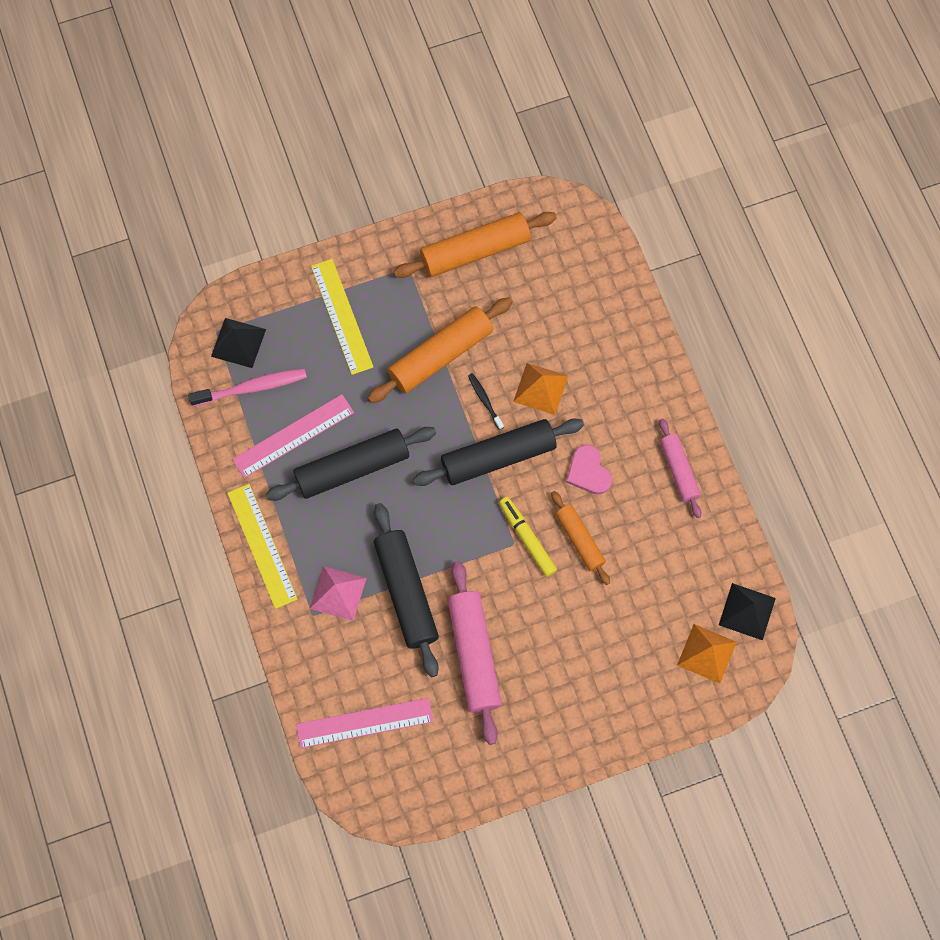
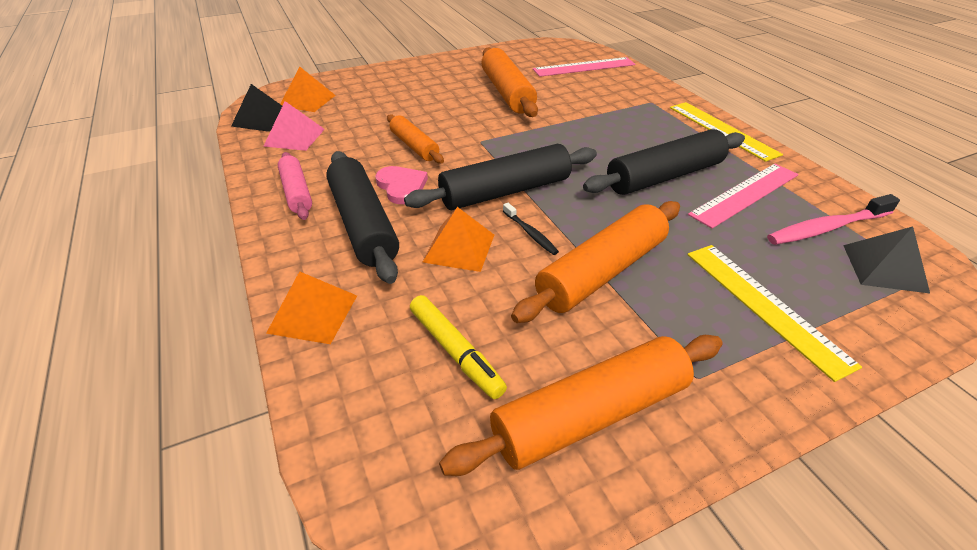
camera: 175 degrees right, 30 degrees down
pink pyramid [310,566,367,621] -> pink pyramid moved to [264,101,325,151]
black rolling pin [374,503,439,677] -> black rolling pin moved to [326,151,399,284]
pink rolling pin [448,561,502,745] -> orange rolling pin [481,48,538,117]
yellow marker [499,497,557,577] -> yellow marker moved to [410,295,507,399]
none -> orange pyramid [266,271,357,344]

